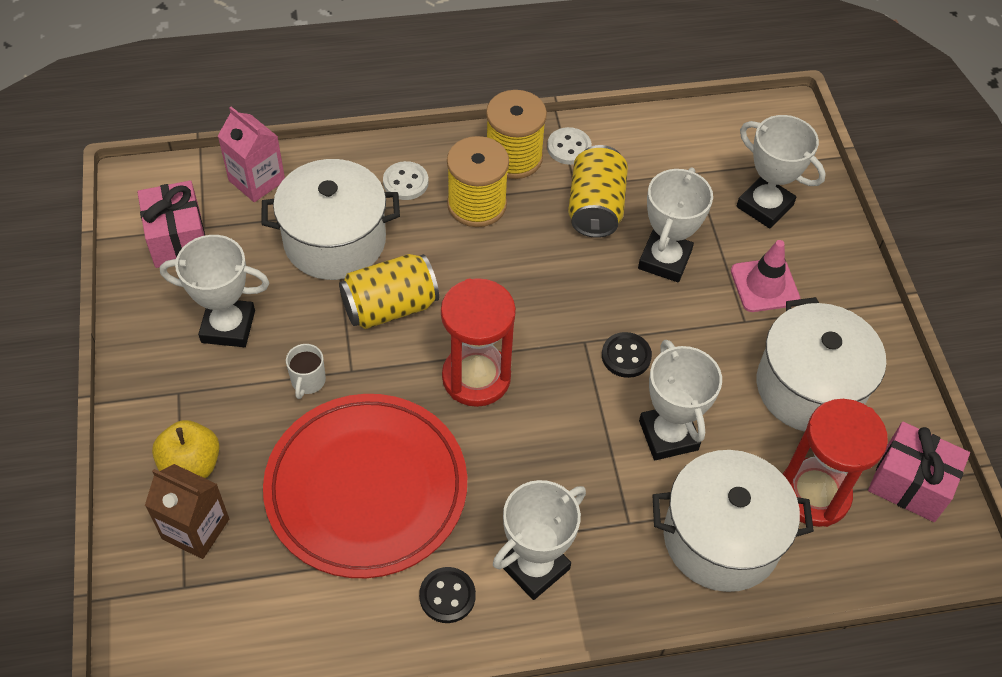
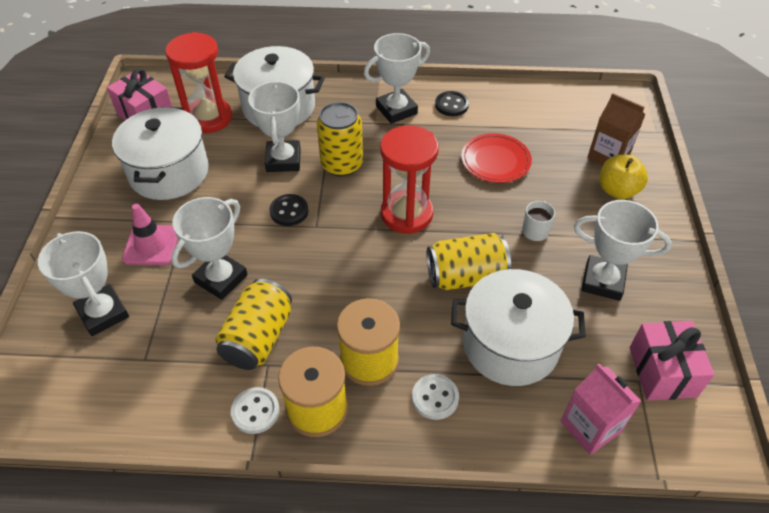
camera: 165 degrees left, 5 degrees down
red plate [263,394,467,578] -> red plate [461,133,532,183], size x0.51
none -> yellow can [317,102,363,177]

